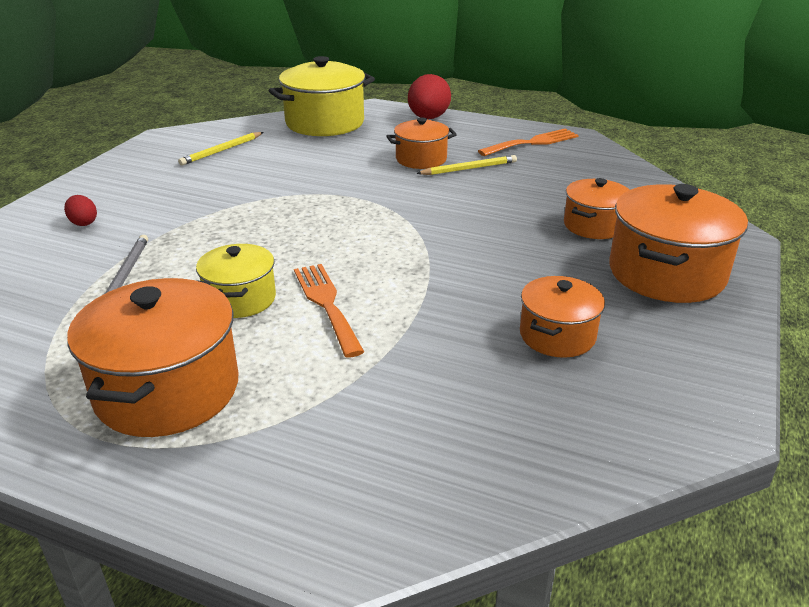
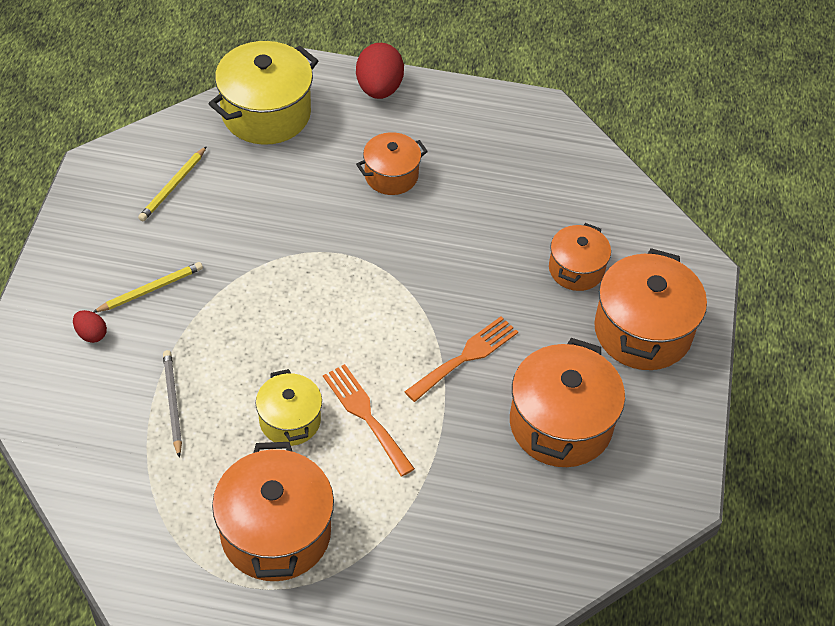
camera: 15 degrees left, 20 degrees up
yellow pencil [416,155,517,175] -> yellow pencil moved to [93,262,203,313]
orange fork [478,129,579,156] -> orange fork moved to [404,316,518,402]
orange pot [520,276,605,358] -> orange pot [510,338,625,467], size x1.70

